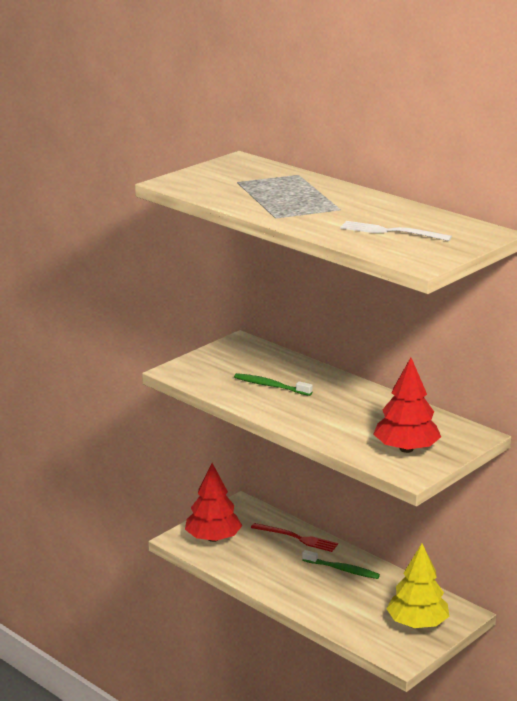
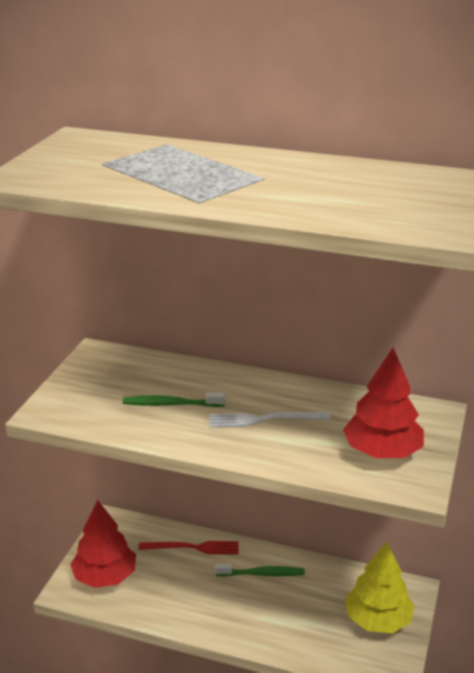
camera: 25 degrees left, 5 degrees up
white fork [340,221,452,241] -> white fork moved to [209,412,331,427]

